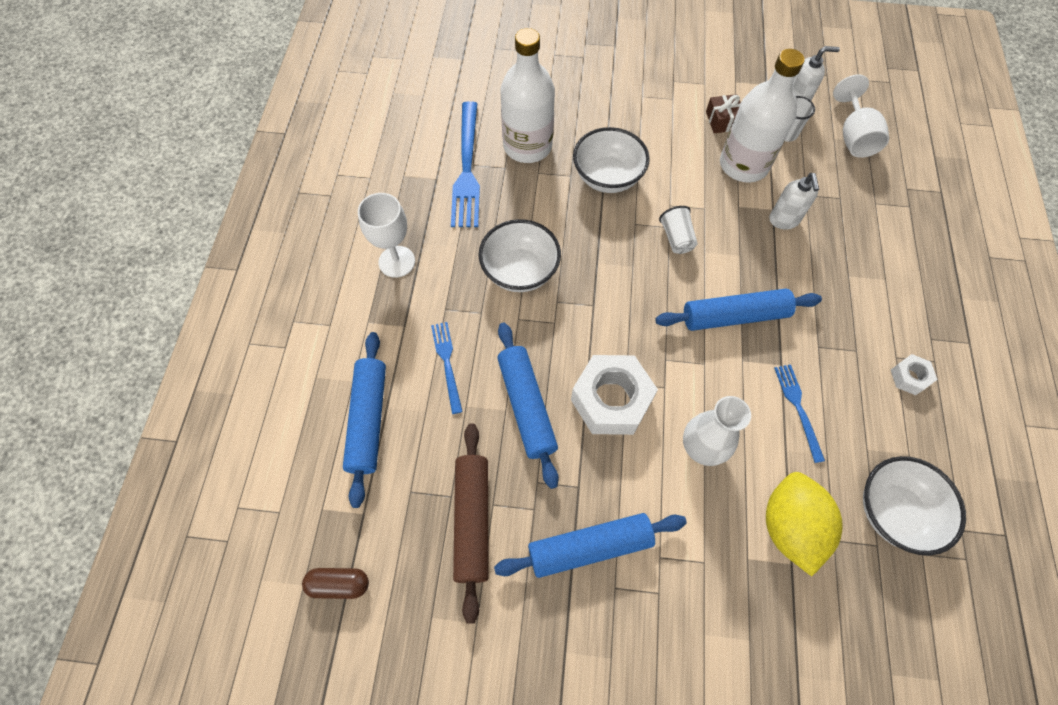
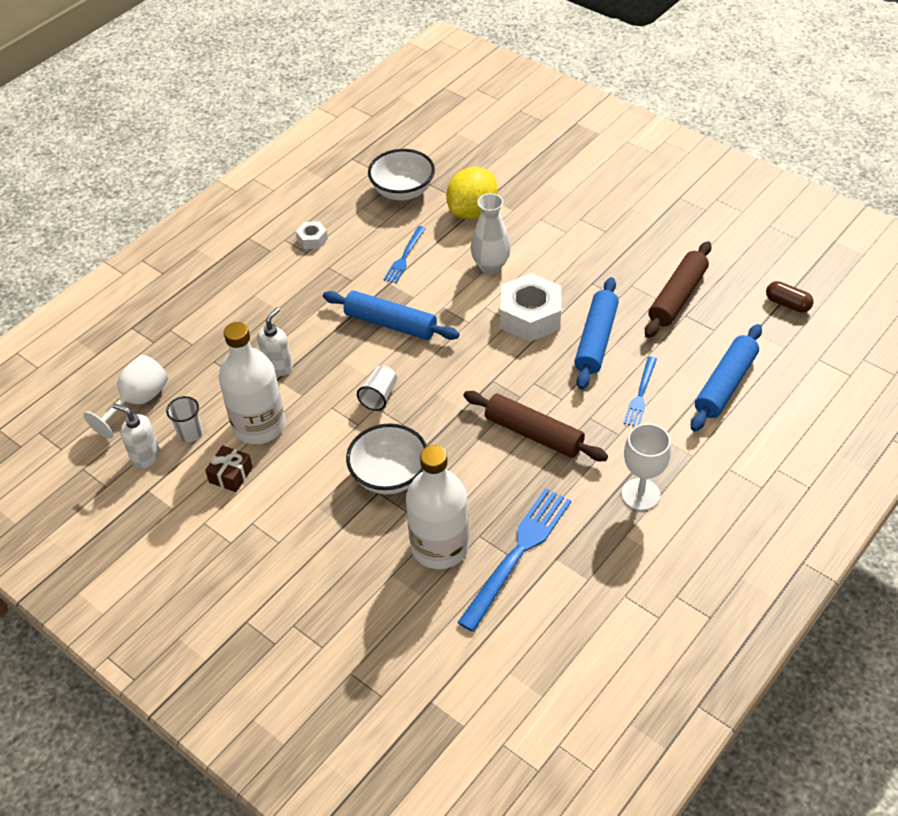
camera: 145 degrees left, 15 degrees down
white bowl [479,219,561,292] -> brown rolling pin [463,391,608,461]
blue rolling pin [494,513,687,578] -> none

